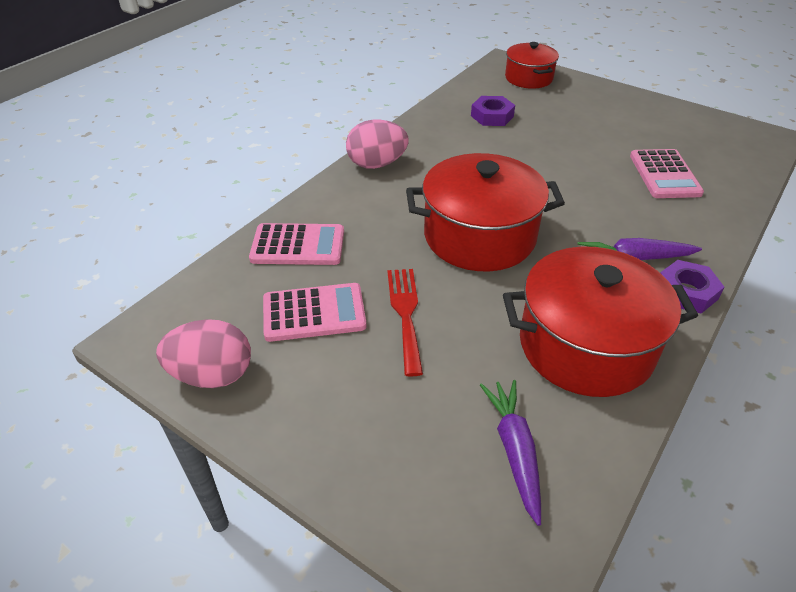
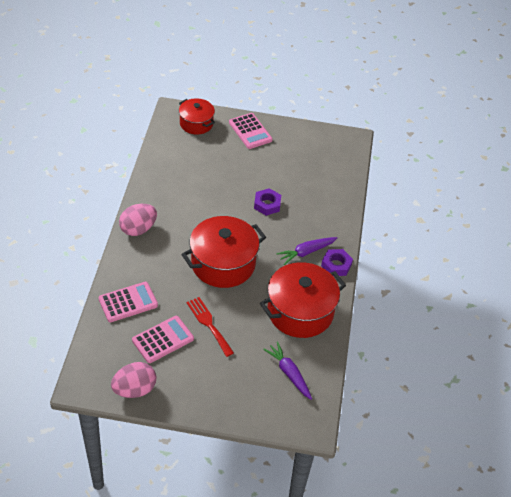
camera: 30 degrees left, 5 degrees up
purple nut [471,96,515,126] -> purple nut moved to [254,188,281,216]
pink calculator [630,149,704,198] -> pink calculator moved to [229,113,273,149]

